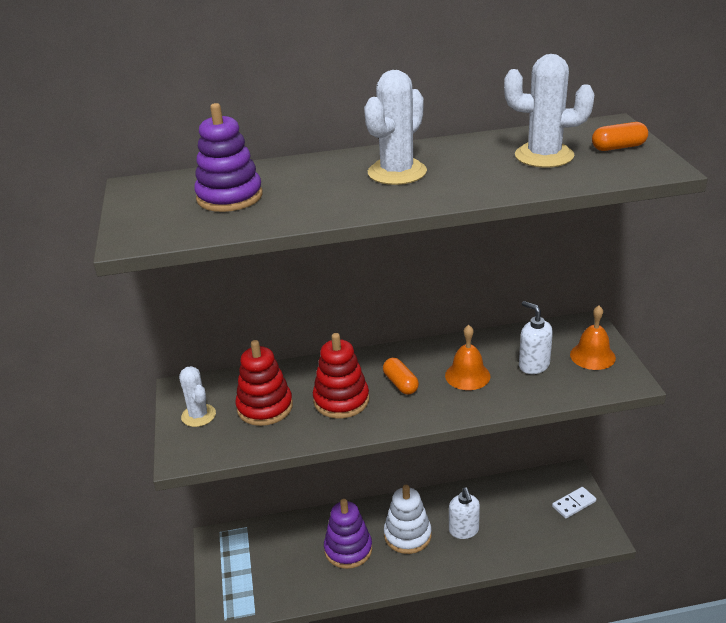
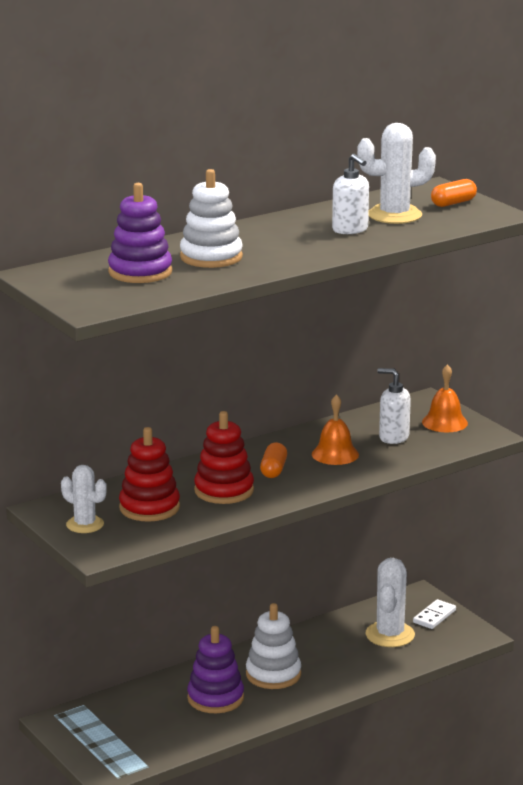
camera: 25 degrees left, 10 degrees down
white cactus [364,70,427,185] -> white cactus moved to [366,558,415,647]
orange capsule [383,358,419,395] -> orange capsule turned 60 degrees clockwise [260,442,287,478]
white soap dispenser [449,487,480,539] -> white soap dispenser moved to [332,154,369,234]
none -> white stacking toy [180,169,243,268]

